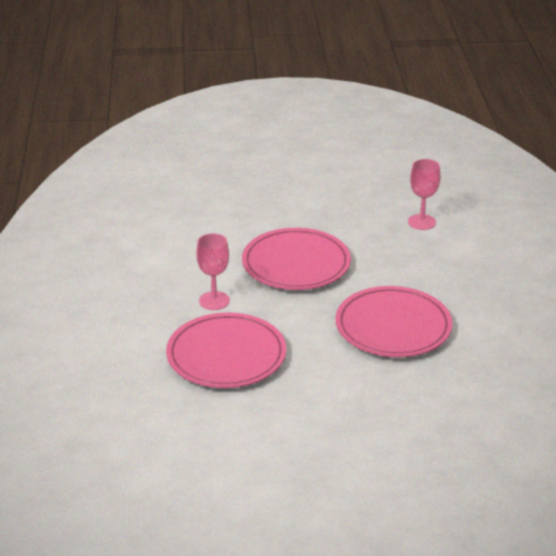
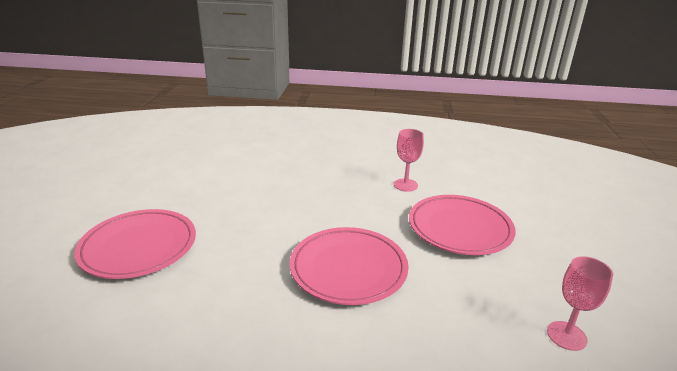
camera: 100 degrees right, 5 degrees down
pink plate [166,312,286,388] -> pink plate moved to [74,209,196,279]

